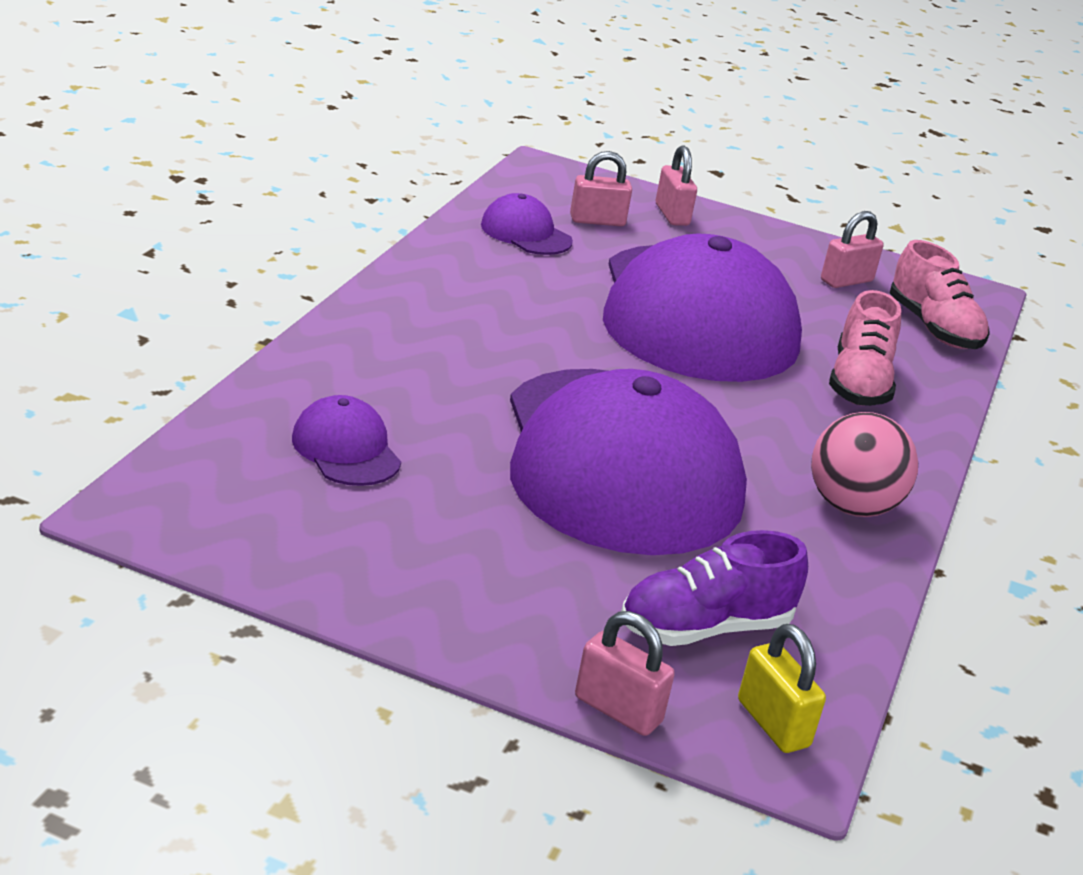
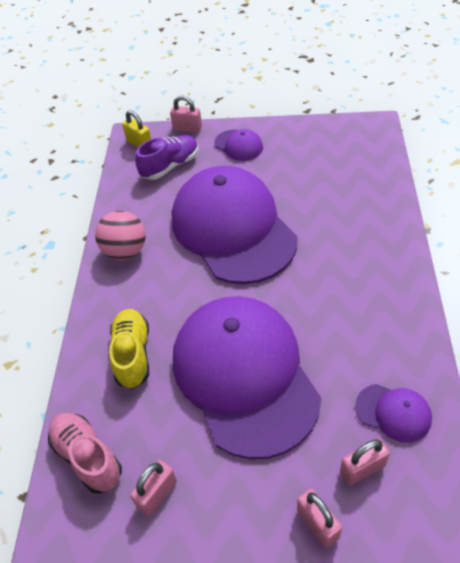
camera: 170 degrees right, 20 degrees up
purple cap [292,395,401,486] -> purple cap moved to [214,129,263,161]
pink shoe [829,290,901,406] -> yellow shoe [109,309,149,389]

